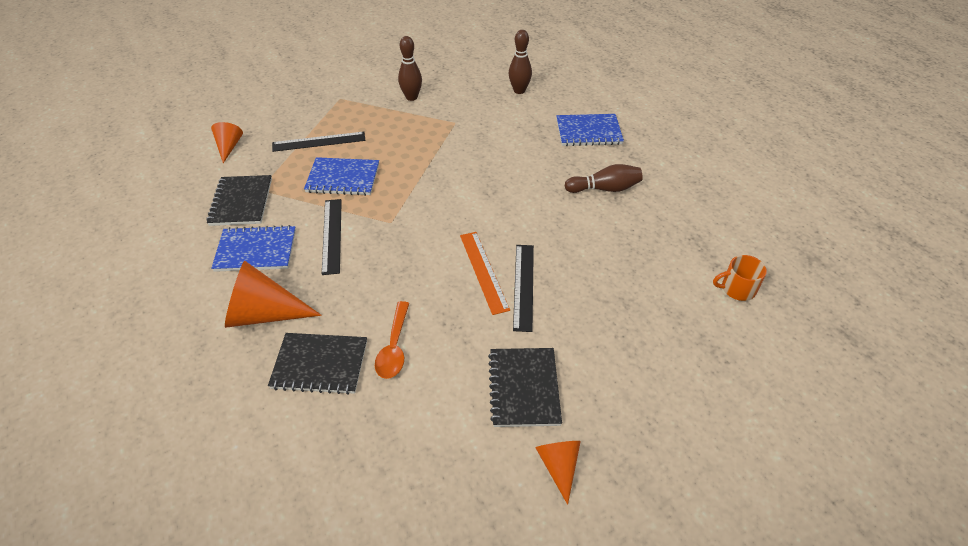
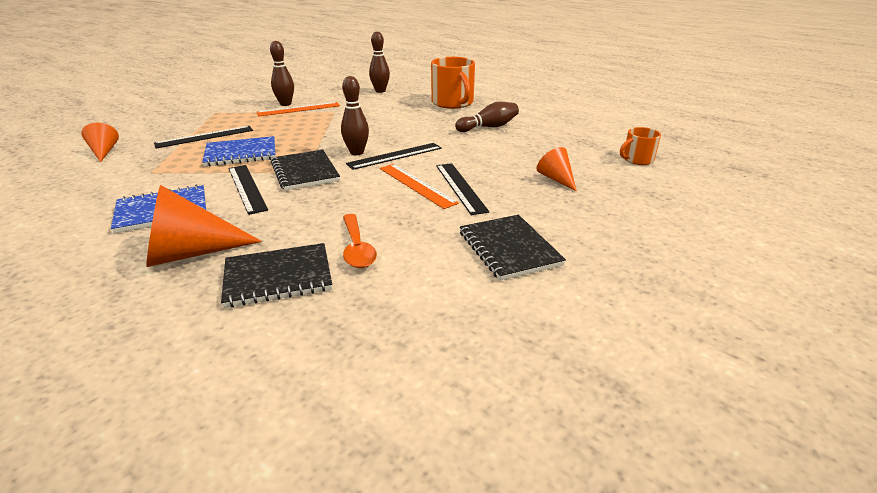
camera: 20 degrees left, 15 degrees down
black notebook [206,175,272,226] -> black notebook moved to [271,150,340,191]
orange cone [535,441,581,505] -> orange cone moved to [537,147,577,192]
blue notebook [556,114,624,146] -> orange mug [431,57,475,109]
none -> orange ruler [256,102,340,117]
none -> brown bowling pin [341,76,369,155]
none -> black ruler [346,143,442,170]

